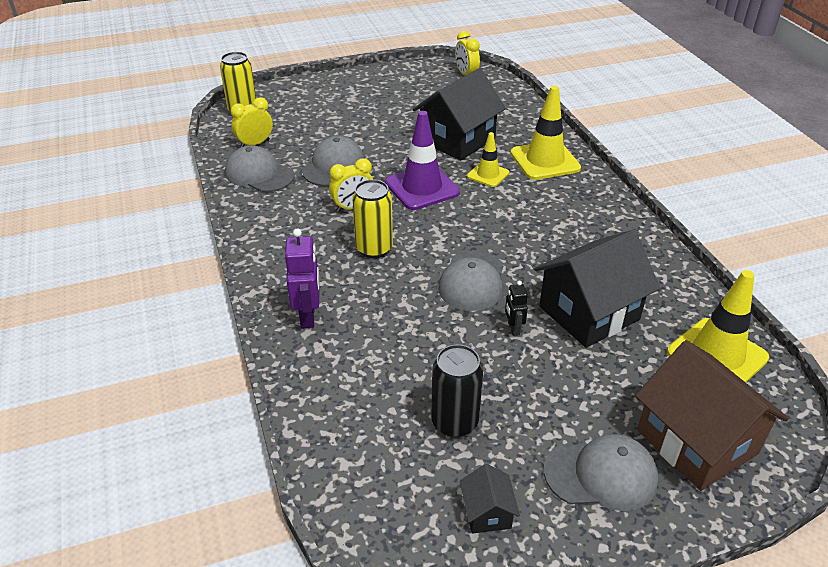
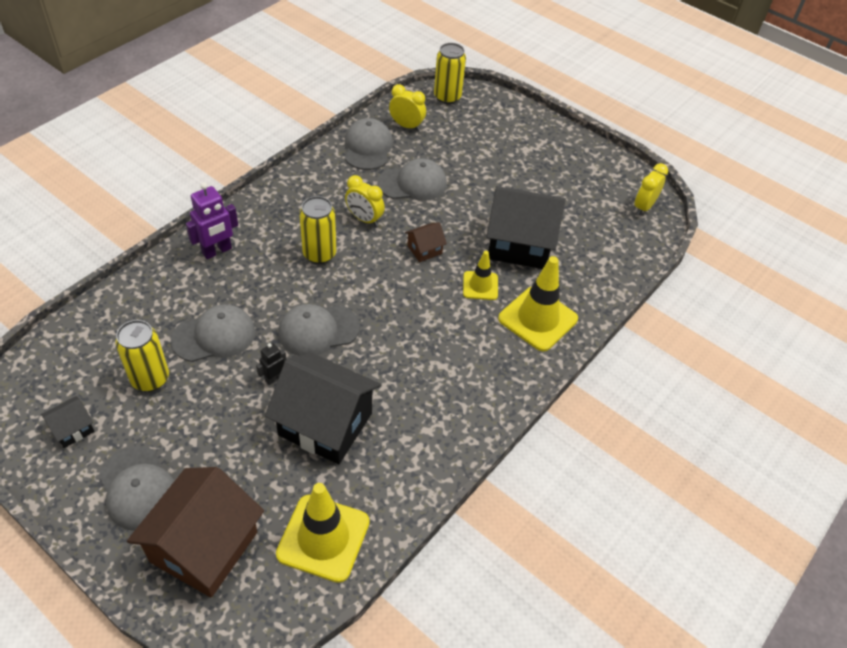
camera: 55 degrees right, 10 degrees up
purple traffic cone [385,111,460,210] -> brown house [405,222,447,262]
black can [431,344,483,438] -> yellow can [115,320,169,392]
none -> grey cap [171,305,255,362]

